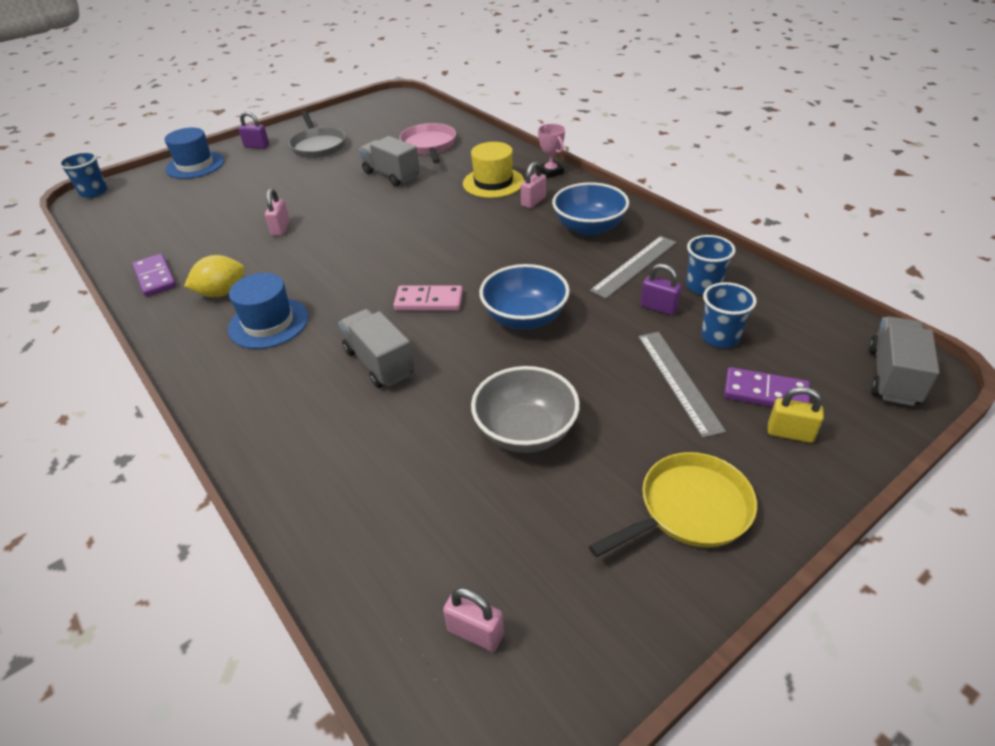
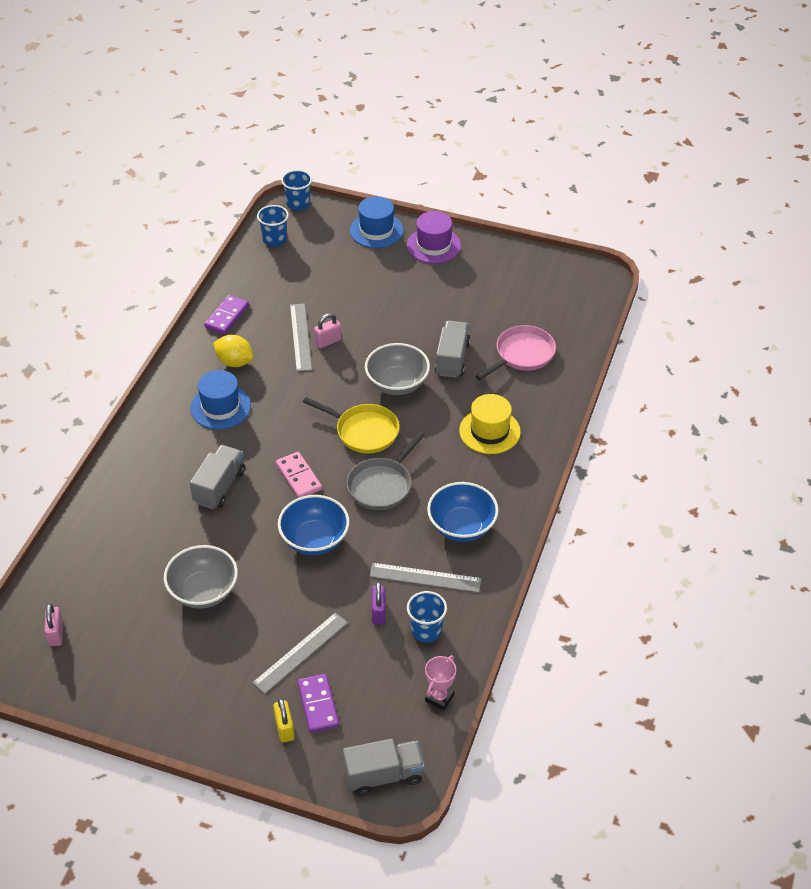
camera: 55 degrees right, 5 degrees up
purple padlock [238,111,269,149] -> purple hat [407,211,461,263]
grey pan [289,110,346,158] -> grey pan moved to [347,431,425,510]
pink padlock [521,162,546,208] -> none
pink trophy [538,124,565,178] -> pink trophy moved to [425,655,456,710]
yellow pan [589,452,757,557] -> yellow pan moved to [303,397,399,453]
blue cup [701,282,757,348] -> blue cup moved to [257,205,289,247]
none -> grey ruler [290,303,312,372]
none -> grey bowl [365,343,430,395]

